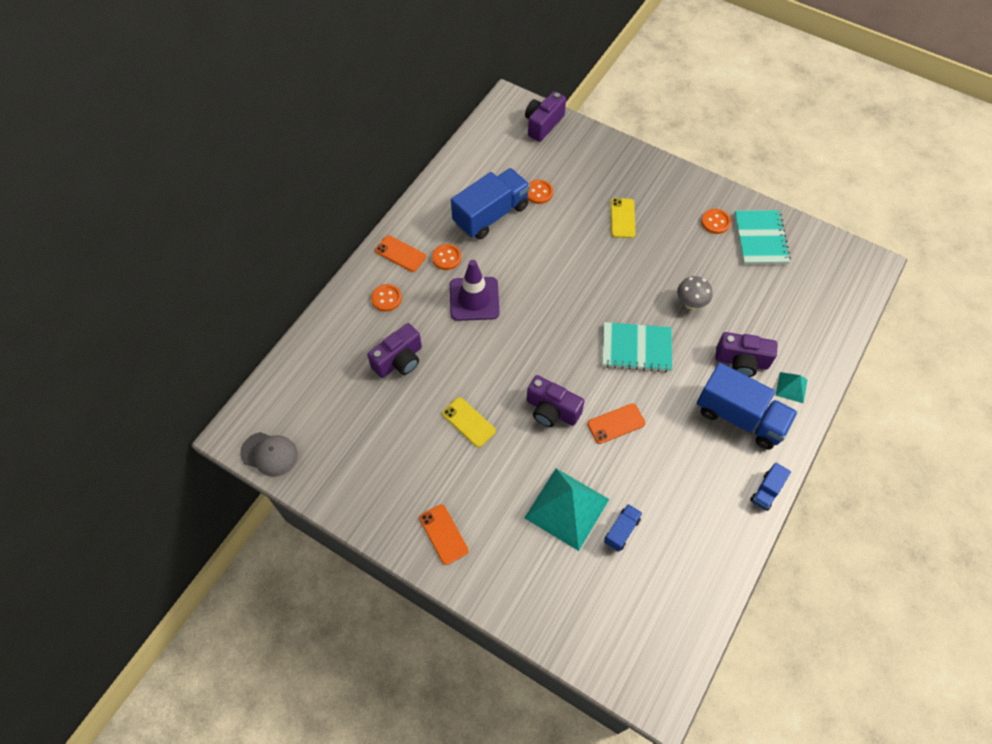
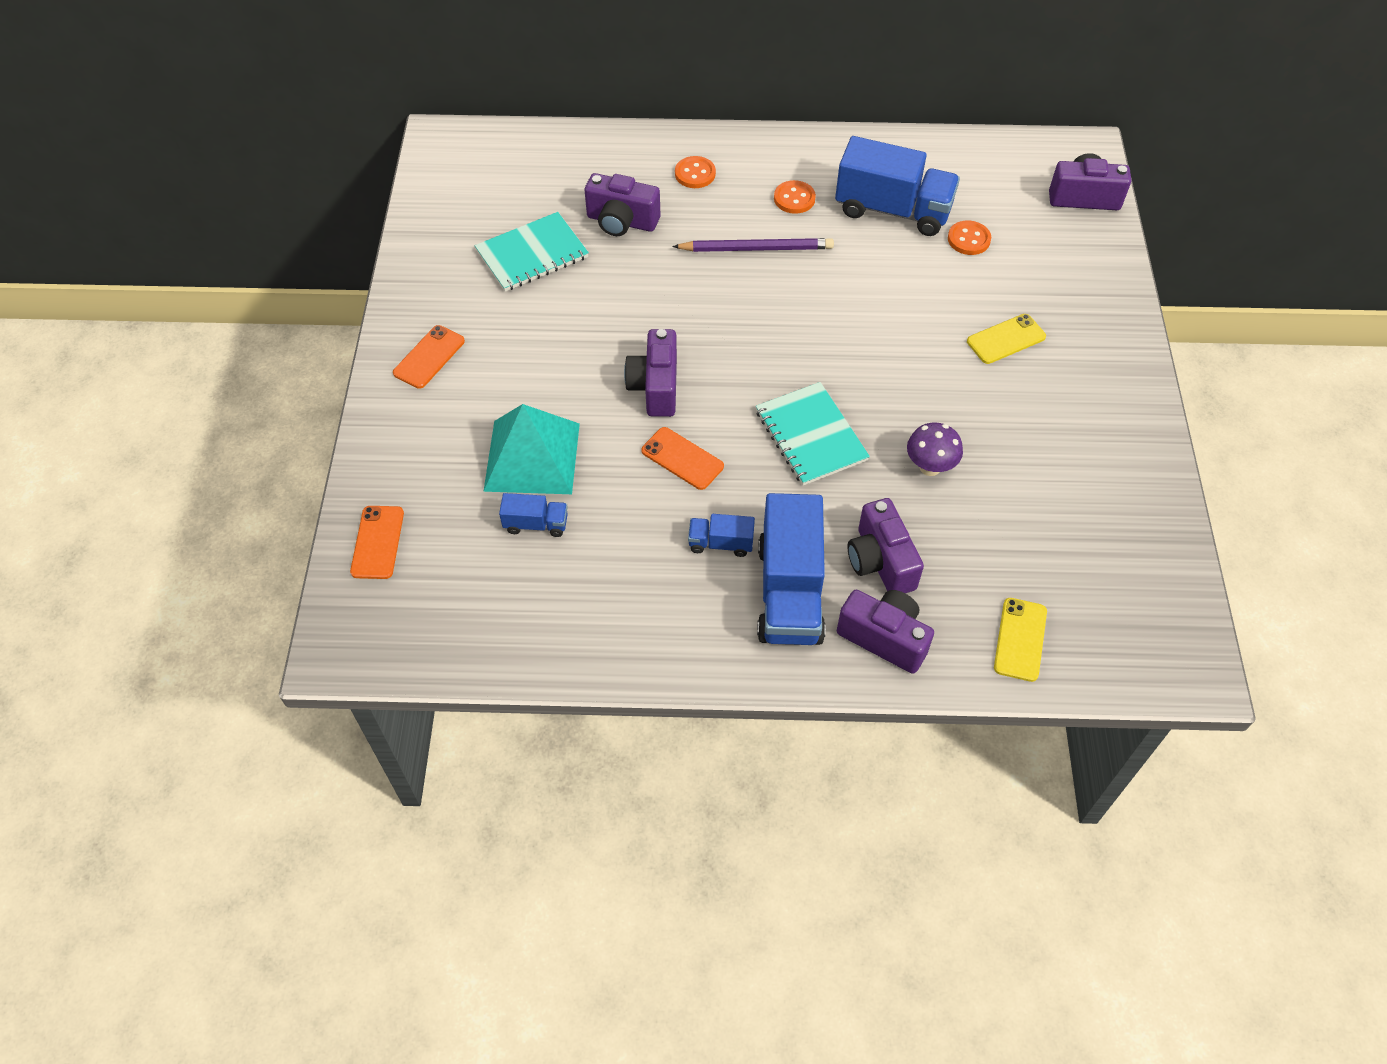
camera: 60 degrees right, 5 degrees down
grey cap [240,432,298,477] -> none
orange phone [375,235,426,272] -> orange phone moved to [350,506,404,579]
yellow phone [442,397,496,447] -> yellow phone moved to [994,598,1047,682]
purple traffic cone [450,260,499,321] -> purple pencil [672,238,834,252]
grey mushroom [677,276,712,309] -> purple mushroom [907,423,963,476]
orange button [701,209,731,234] -> none
turquoise notebook [734,210,791,264] -> turquoise notebook moved to [475,212,589,292]
blue truck [750,463,791,511] -> blue truck moved to [688,514,755,557]
turquoise pyramid [776,372,807,403] -> purple camera [837,590,934,674]

